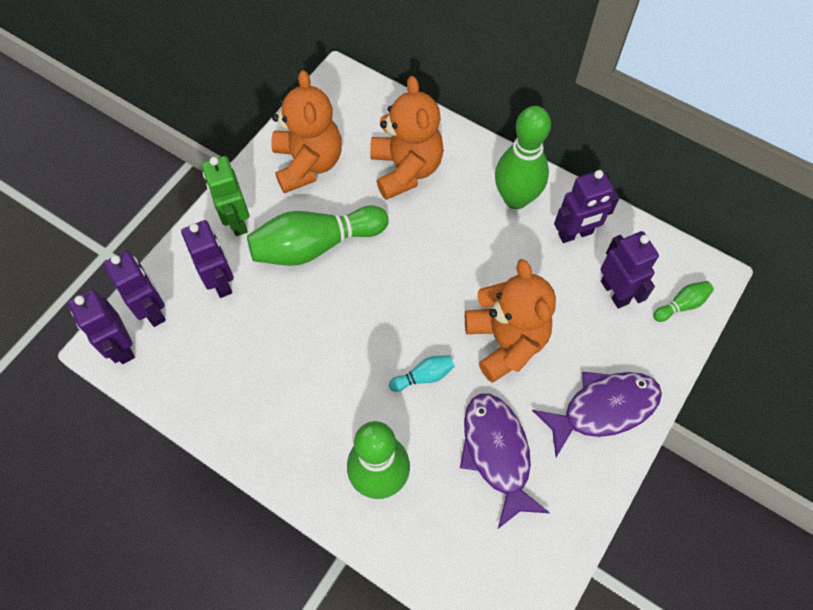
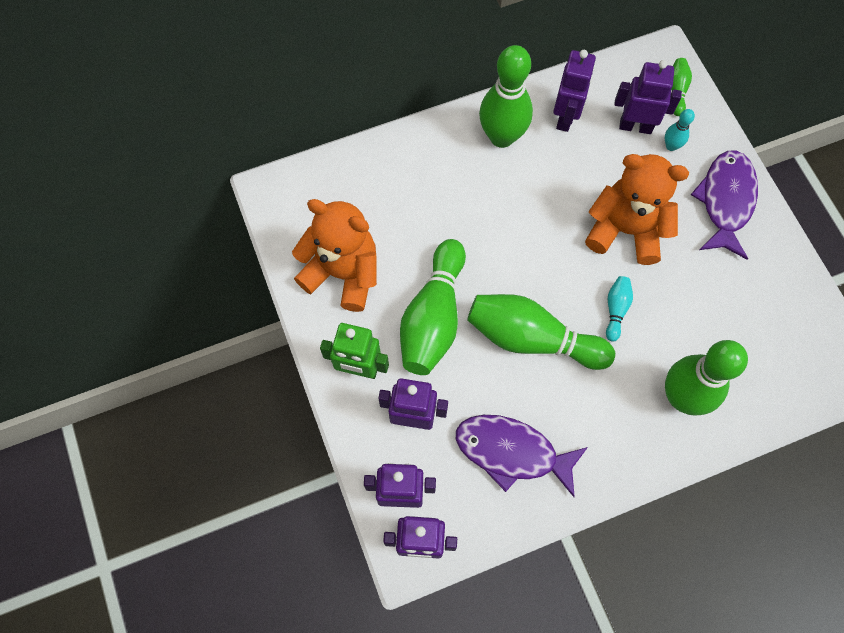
camera: 55 degrees left, 5 degrees up
orange teddy bear [370,76,444,200] -> none
purple fish [460,394,550,529] -> purple fish moved to [456,415,588,497]
none -> green bowling pin [467,294,615,370]
none -> turquoise bowling pin [665,109,695,151]

